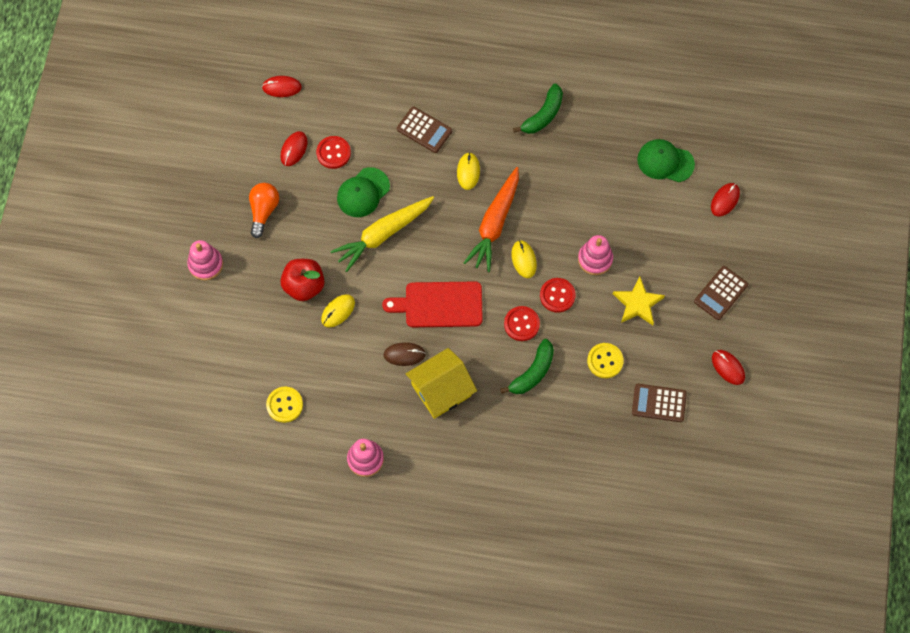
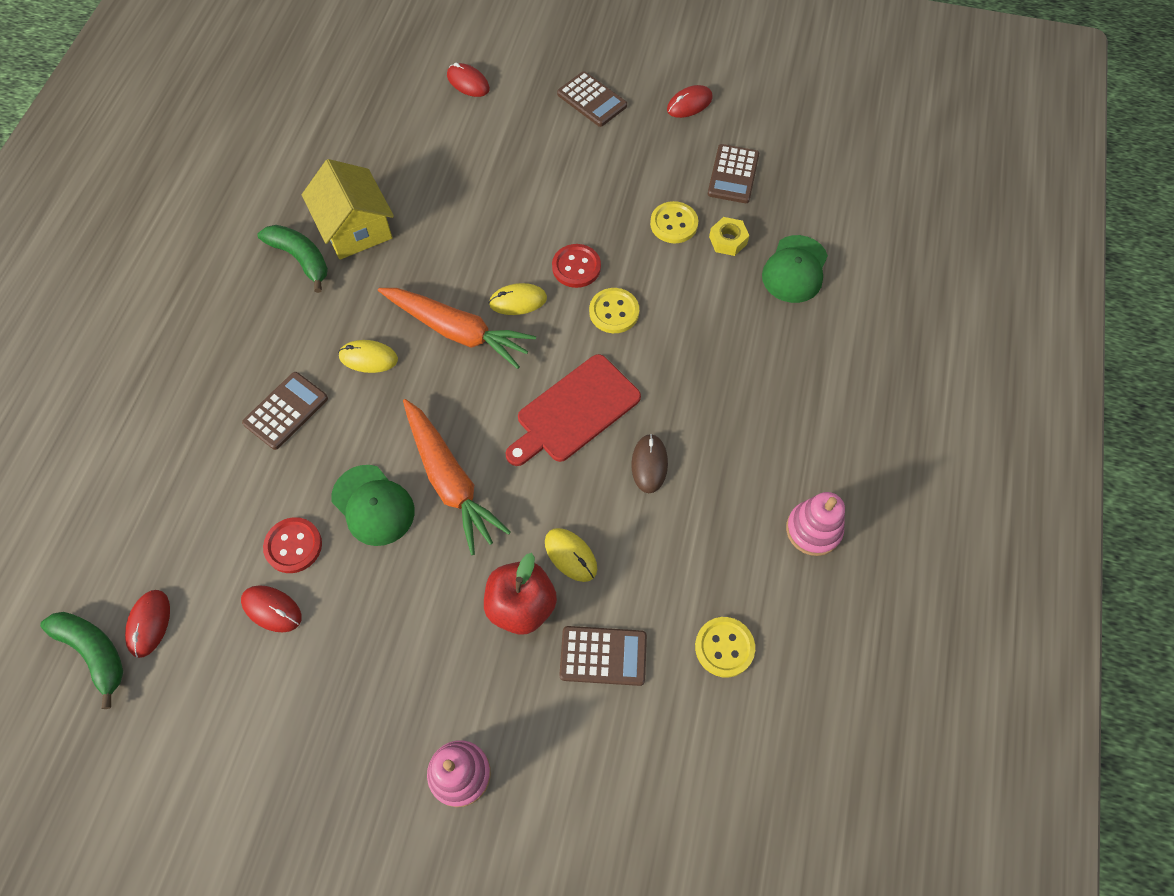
camera: 85 degrees left, 5 degrees down
orange light bulb [249,183,279,238] -> none
yellow carrot [331,196,434,272] -> orange carrot [403,399,511,555]
red cutting board [382,282,483,327] -> red cutting board turned 45 degrees clockwise [506,354,641,466]
yellow house [406,348,477,419] -> yellow house moved to [302,159,394,259]
green banana [500,339,554,394] -> green banana moved to [40,612,123,709]
red button [504,306,540,341] -> yellow button [589,288,639,333]
pink stacking toy [578,235,613,275] -> none
yellow star [613,277,665,325] -> none
green cap [637,139,695,182] -> green cap moved to [762,235,828,303]
none -> brown calculator [559,626,647,686]
none -> yellow nut [709,217,749,256]

